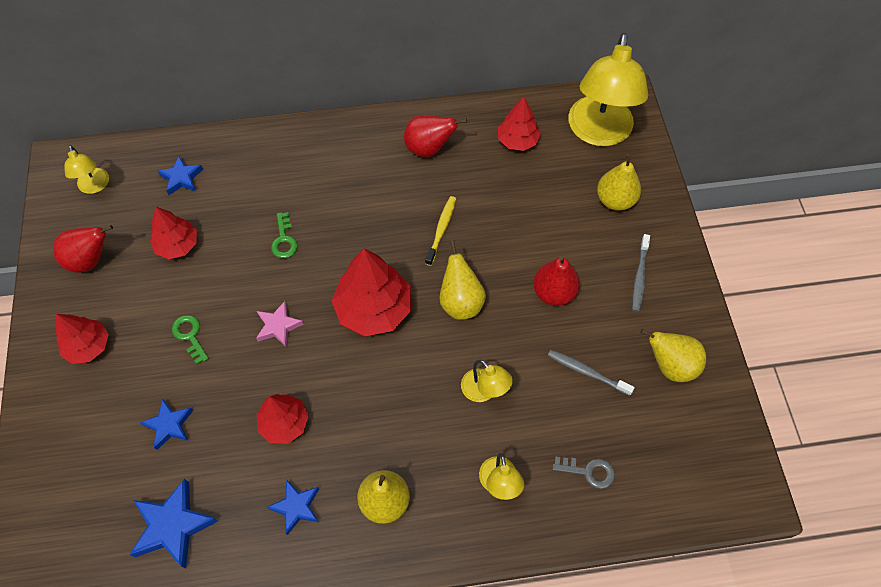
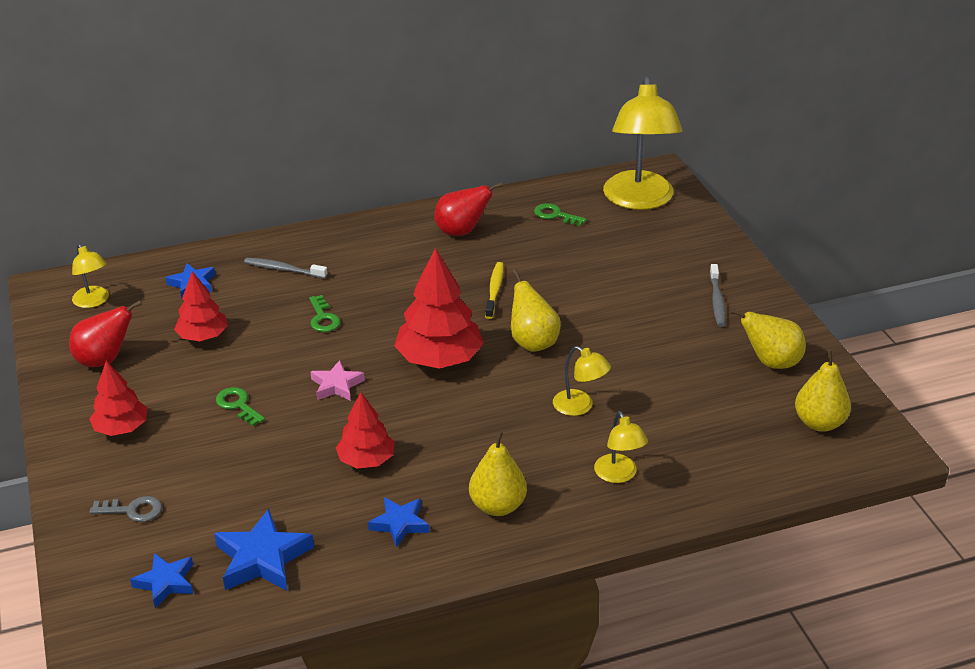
camera: 10 degrees left, 25 degrees down
blue star [140,398,193,450] -> blue star moved to [130,553,193,608]
red tree [498,97,541,151] -> green key [534,203,587,226]
red pear [533,256,580,306] -> none
grey toothbrush [548,350,635,396] -> grey toothbrush moved to [244,258,328,279]
grey key [552,456,615,489] -> grey key moved to [89,496,162,522]
yellow pear [597,154,641,211] -> yellow pear moved to [795,349,851,432]

